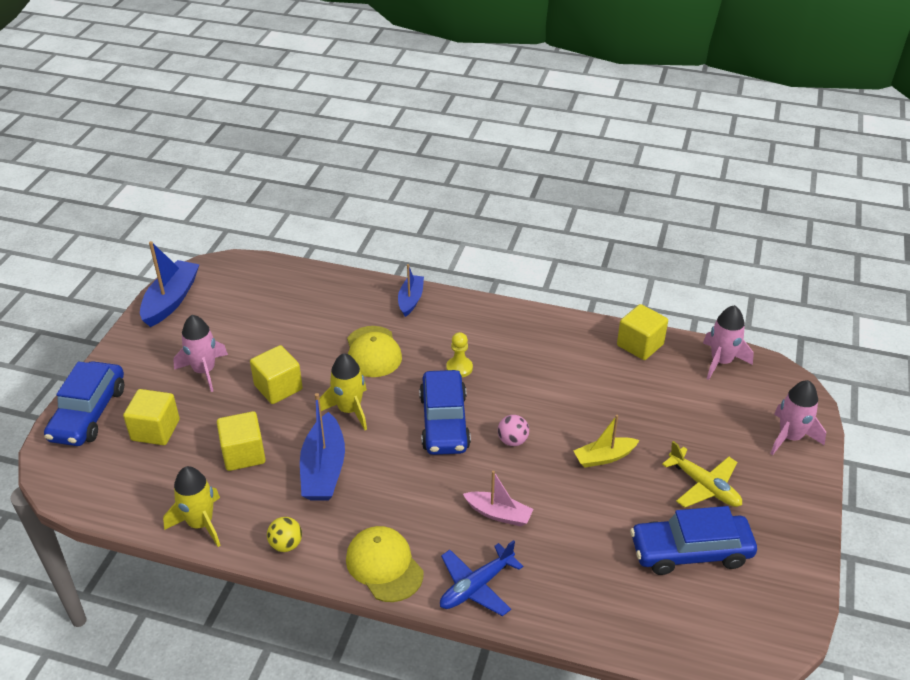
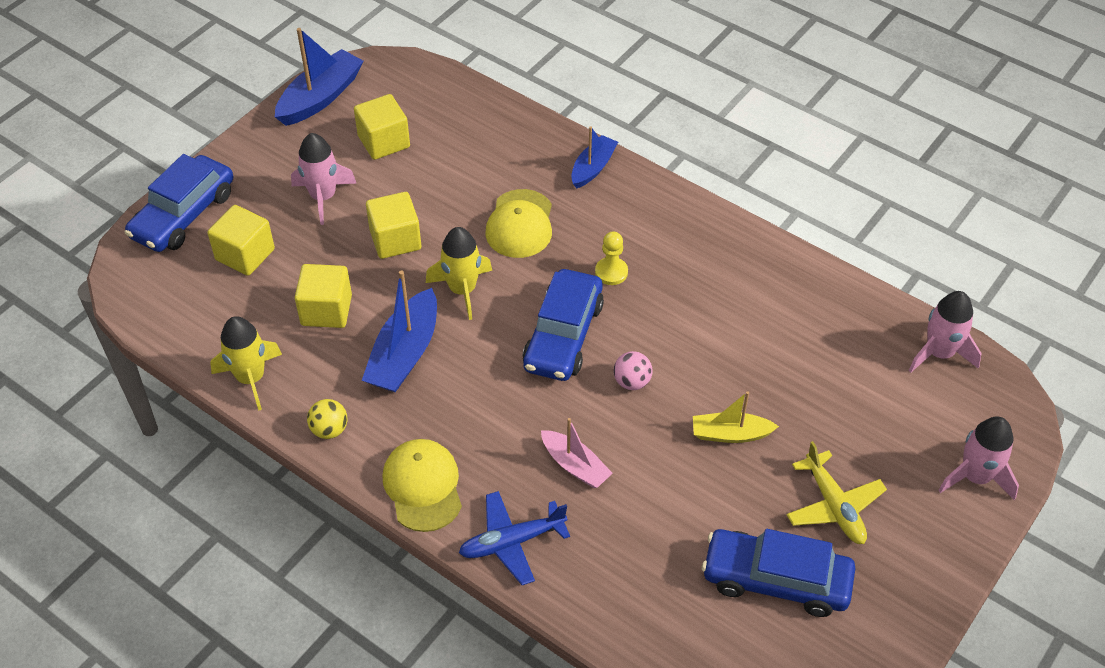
camera: 20 degrees right, 10 degrees up
yellow cube [617,304,668,360] -> yellow cube moved to [354,94,410,160]

